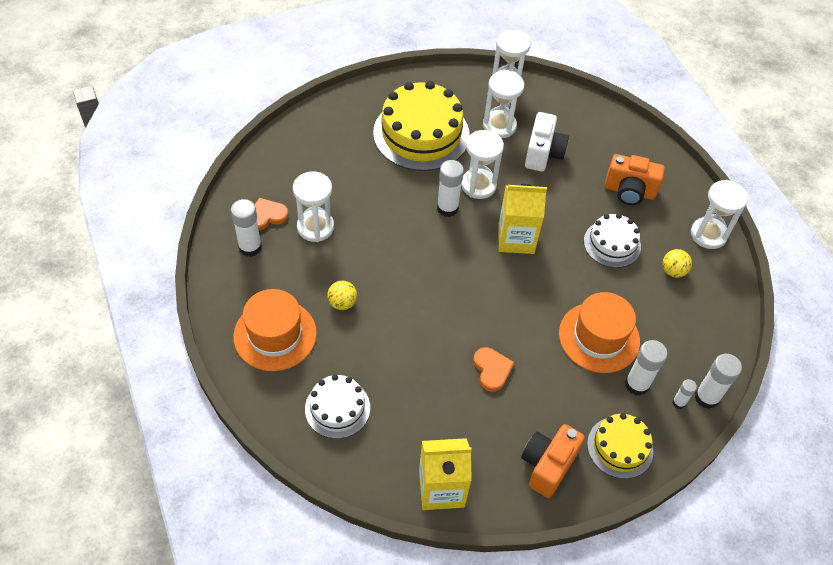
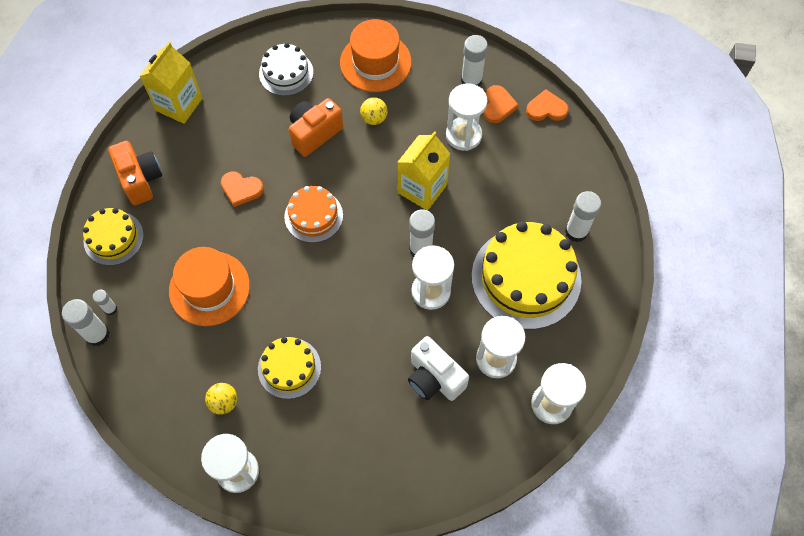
camera: 125 degrees right, 10 degrees up
yellow carton [499,184,547,254] -> yellow carton moved to [398,131,451,211]
white cake [584,214,641,268] -> yellow cake [258,337,321,399]
orange camera [605,154,665,205] -> orange camera moved to [289,98,343,157]
white glue stick [625,340,667,396] -> white glue stick moved to [565,191,601,242]
none -> orange cake [284,186,343,243]
none -> orange heart [526,89,569,121]

